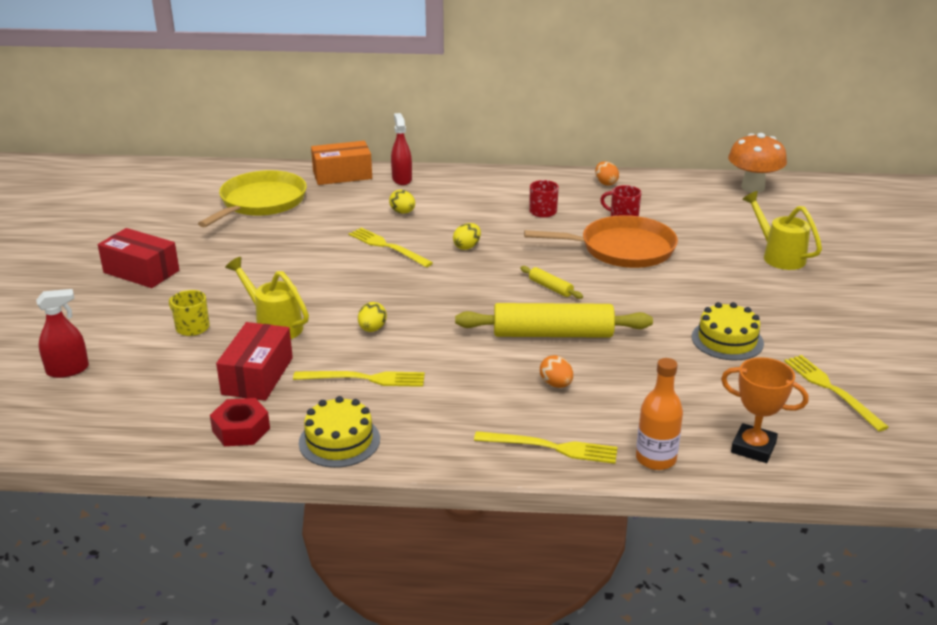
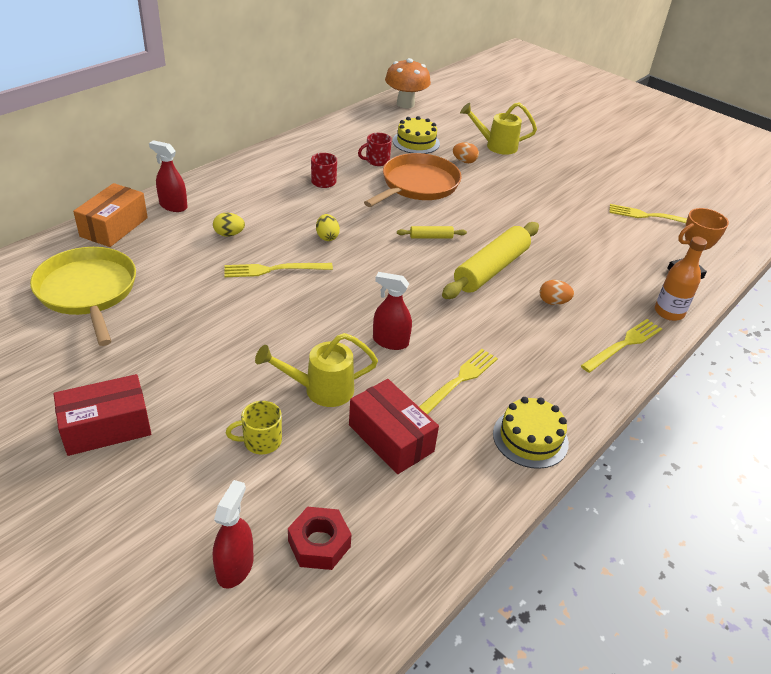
camera: 55 degrees left, 10 degrees up
red nut [210,398,270,446] -> red nut moved to [288,507,352,570]
yellow egg [358,302,387,332] -> red spray bottle [373,272,412,350]
orange egg [595,161,619,185] -> orange egg moved to [453,142,479,163]
yellow cake [692,302,764,361] -> yellow cake moved to [393,116,440,154]

